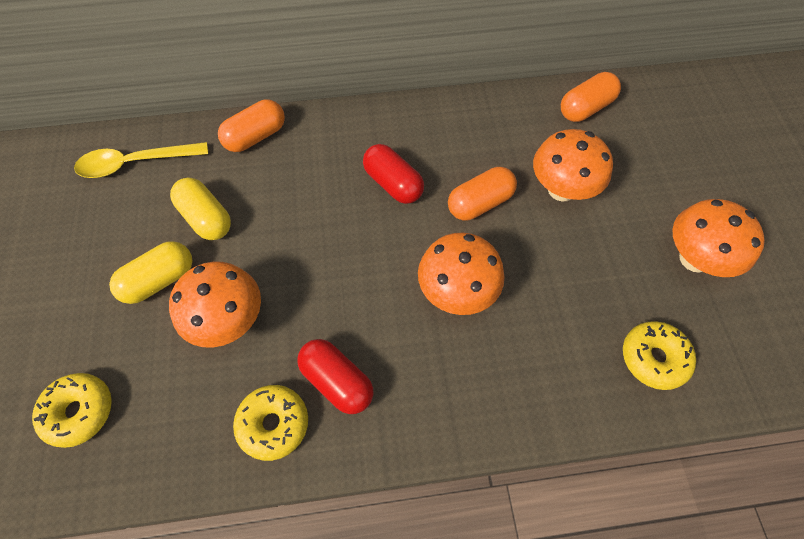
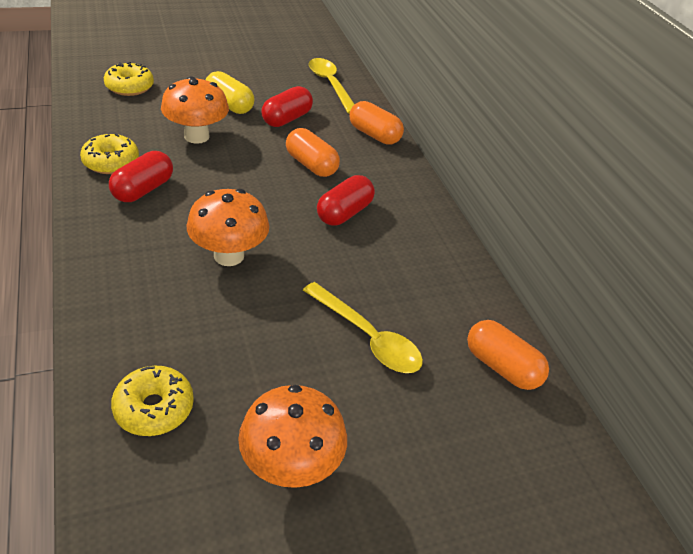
camera: 75 degrees right, 20 degrees down
yellow capsule [170,178,231,240] -> red capsule [262,86,313,127]
orange capsule [448,167,517,221] -> orange capsule moved to [286,128,340,177]
orange mushroom [533,129,613,202] -> yellow spoon [303,282,423,373]

